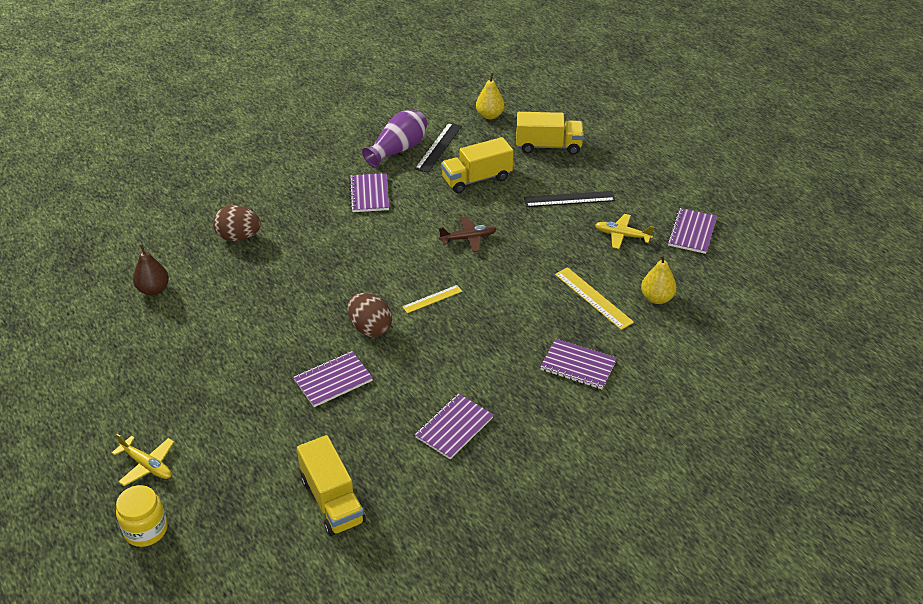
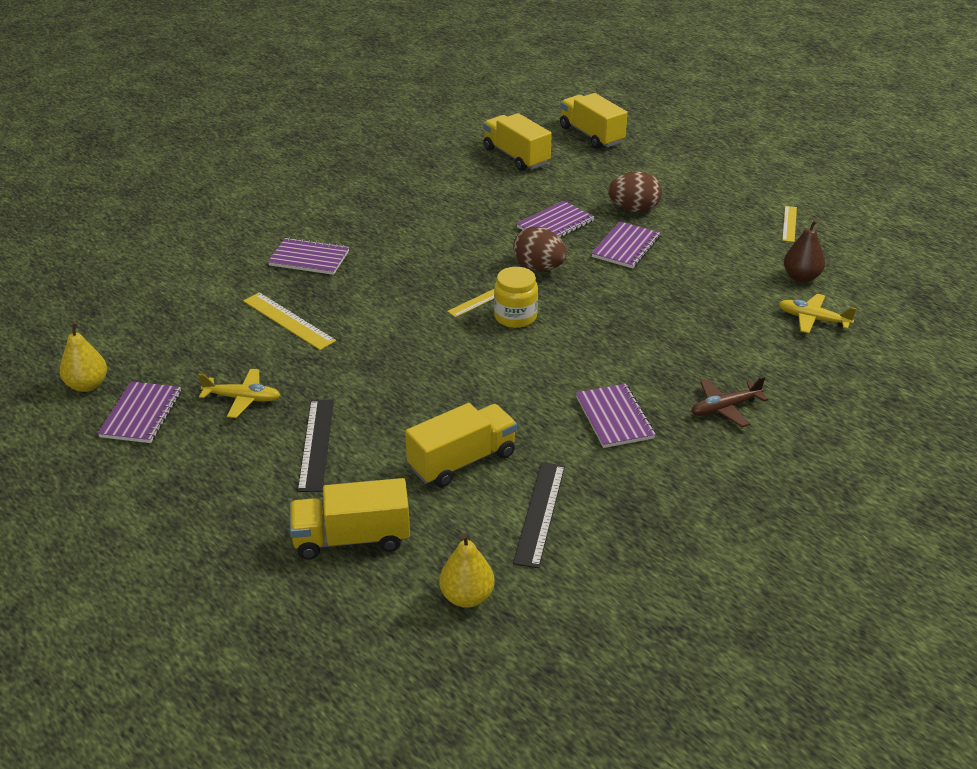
camera: 170 degrees right, 5 degrees down
yellow plane [112,434,174,486] -> yellow plane moved to [778,294,857,333]
yellow jar [116,485,167,547] -> yellow jar moved to [494,267,538,328]
brown egg [213,206,261,241] -> brown egg moved to [608,171,662,212]
purple vase [362,110,427,168] -> none
purple notebook [415,393,494,459] -> purple notebook moved to [592,222,660,268]
brown plane [439,216,496,252] -> brown plane moved to [691,377,768,427]
black ruler [524,191,616,207] -> black ruler turned 75 degrees counterclockwise [298,400,334,492]
yellow pear [641,254,677,304] -> yellow pear moved to [60,322,107,392]
none -> yellow truck [560,93,628,149]
none -> yellow ruler [782,206,797,242]

